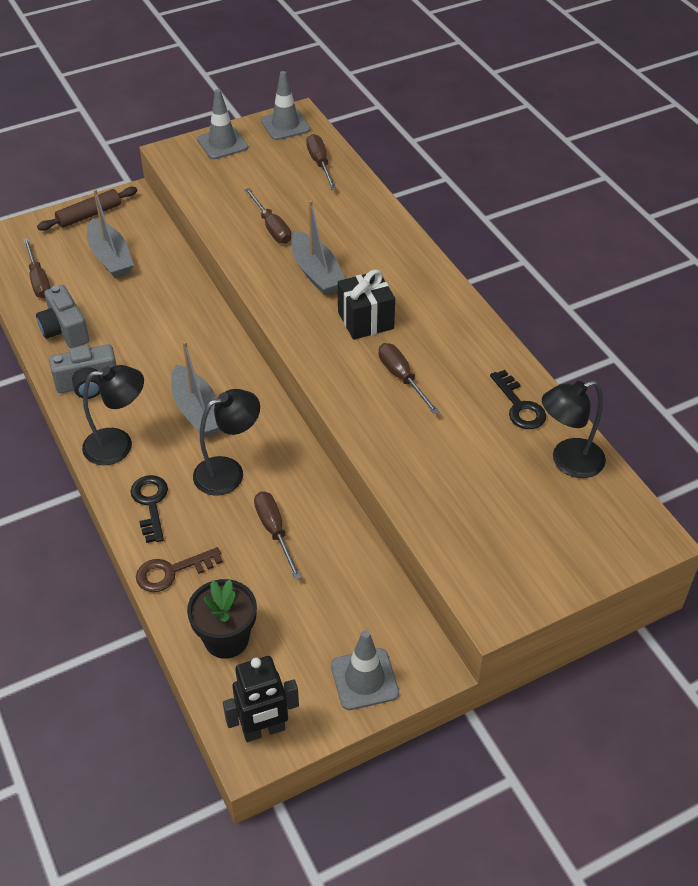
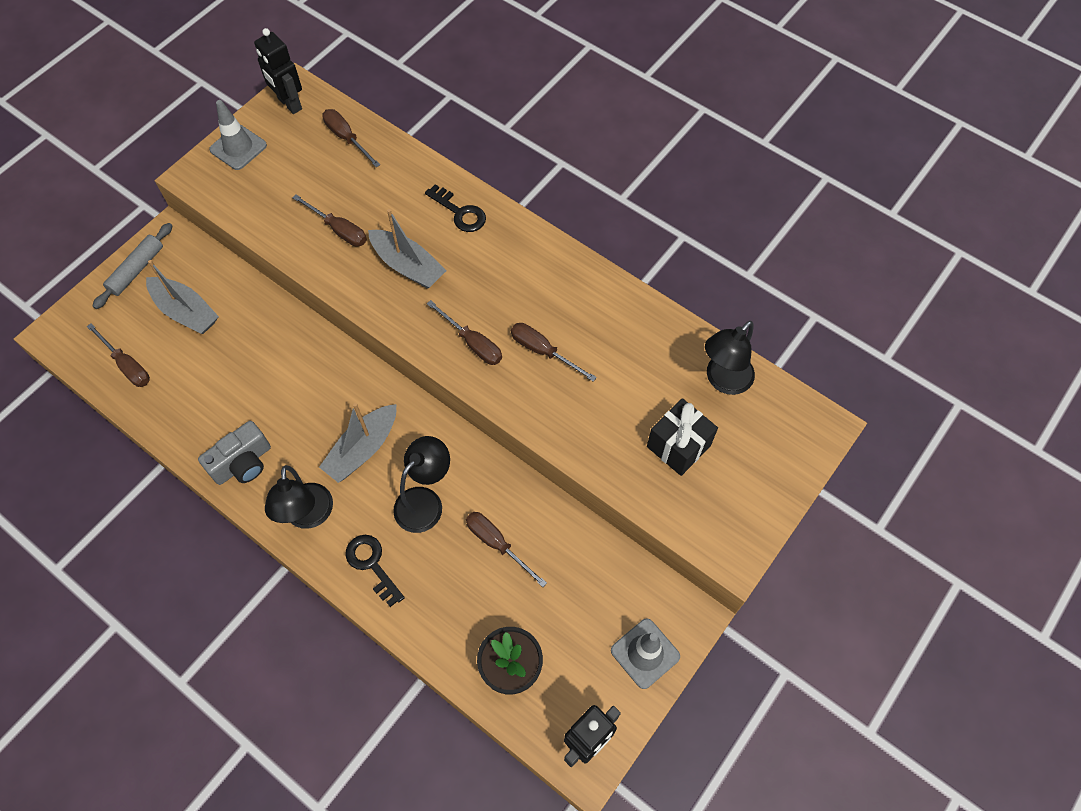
camera: 25 degrees left, 15 degrees up
grey camera [36,285,89,348] -> none
brown rolling pin [37,187,138,231] -> grey rolling pin [93,223,173,309]
black lamp [82,365,144,465] -> black lamp turned 120 degrees clockwise [265,465,333,529]
brown key [136,547,223,592] -> none
grey boat [171,341,220,437] -> grey boat turned 90 degrees clockwise [319,403,396,483]
grey traffic cone [261,71,310,140] -> black robot [254,28,302,114]
black gift [338,270,395,340] -> black gift moved to [647,398,718,476]
black key [490,370,546,429] -> black key moved to [425,184,486,232]
none -> brown screwdriver [427,300,502,365]

